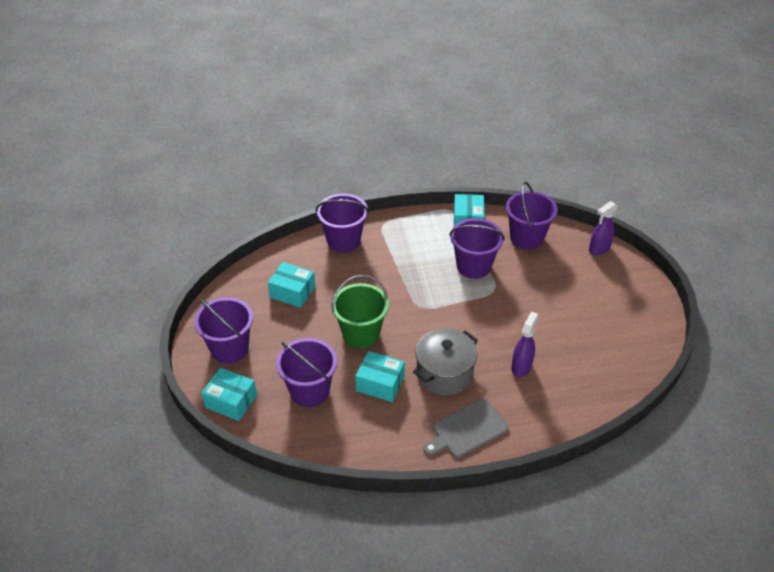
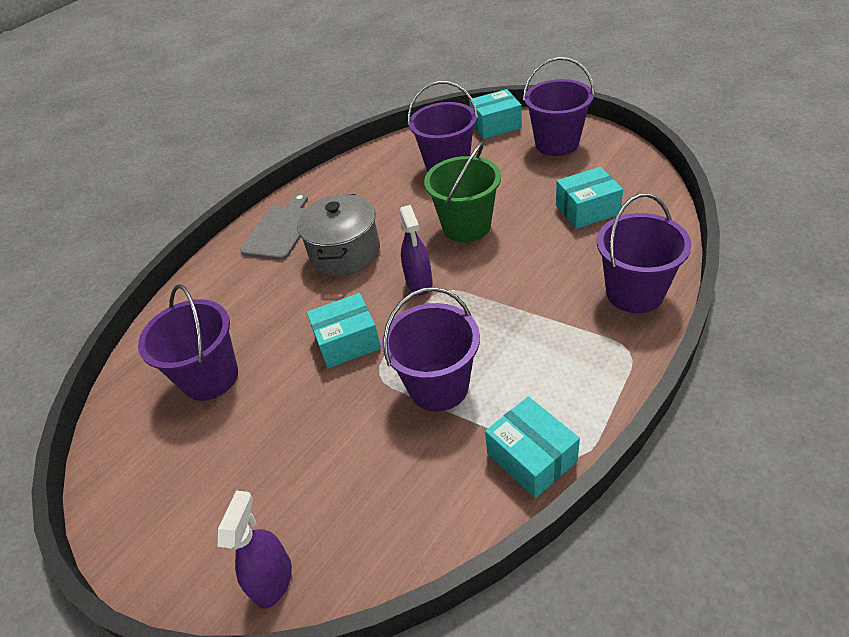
camera: 145 degrees right, 0 degrees up
turquoise box [355,351,405,402] -> turquoise box moved to [307,293,381,368]
purple bucket [506,182,558,250] -> purple bucket moved to [138,284,238,401]
purple spray bottle [511,311,538,377] -> purple spray bottle moved to [399,205,433,295]

